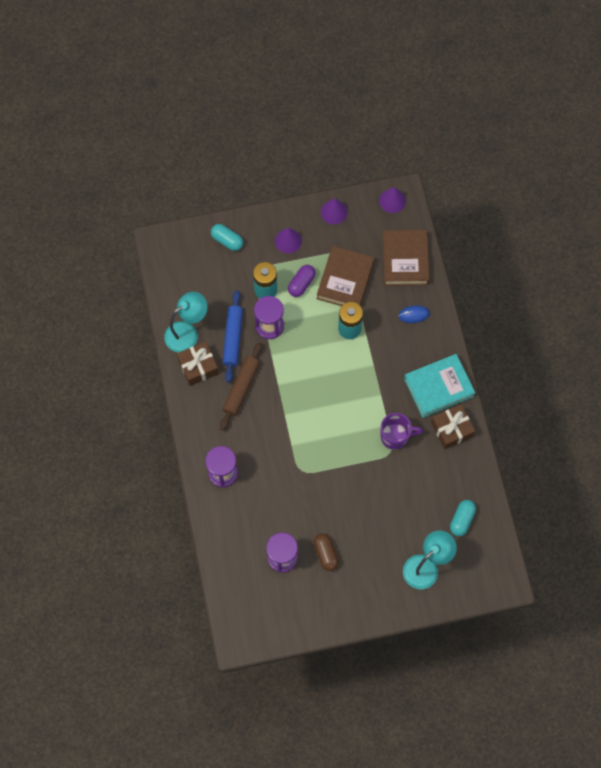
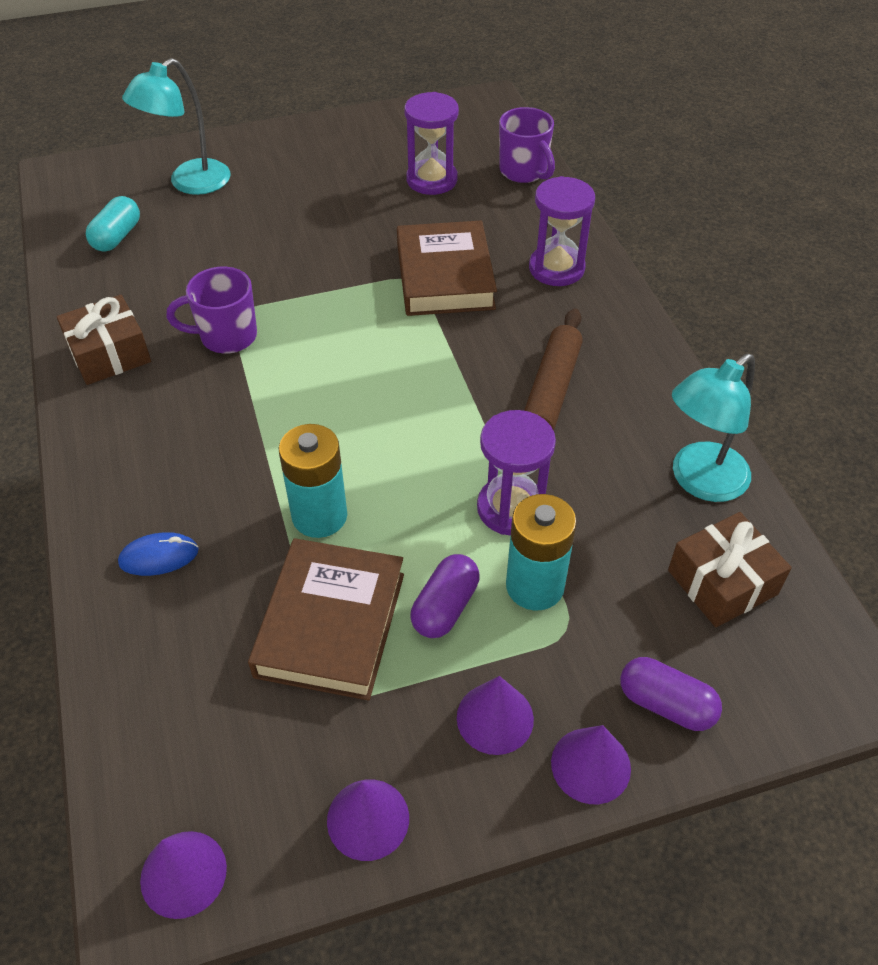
camera: 175 degrees right, 20 degrees down
brown gift [177,342,219,386] -> brown gift moved to [668,512,792,627]
turquoise capsule [211,224,243,251] -> purple capsule [620,657,722,731]
blue rolling pin [222,290,243,383] -> none
brown capsule [313,534,339,571] -> none
brown book [383,230,430,286] -> brown book moved to [397,221,497,316]
turquoise book [404,354,475,418] -> none
none -> purple mug [499,107,555,183]
none -> purple cone [551,725,631,804]

